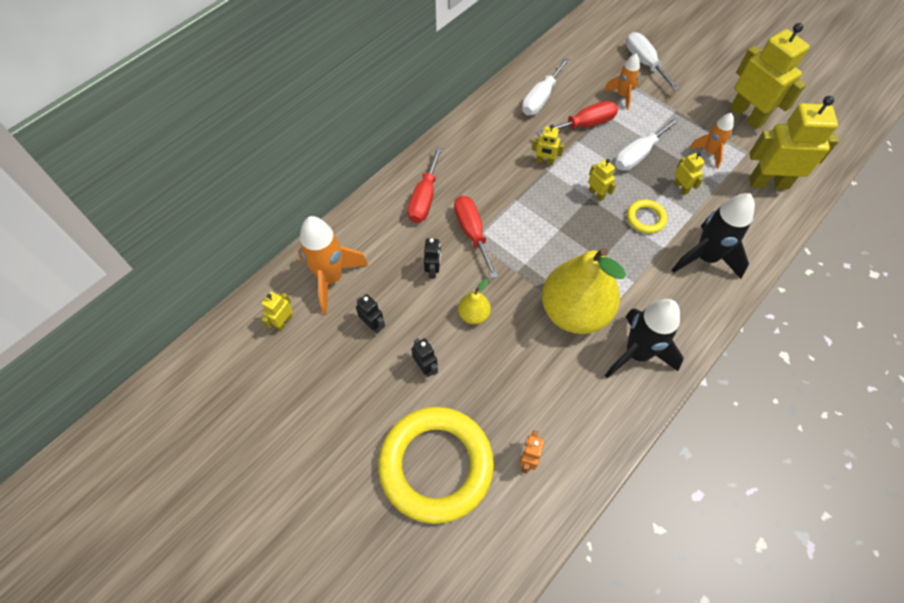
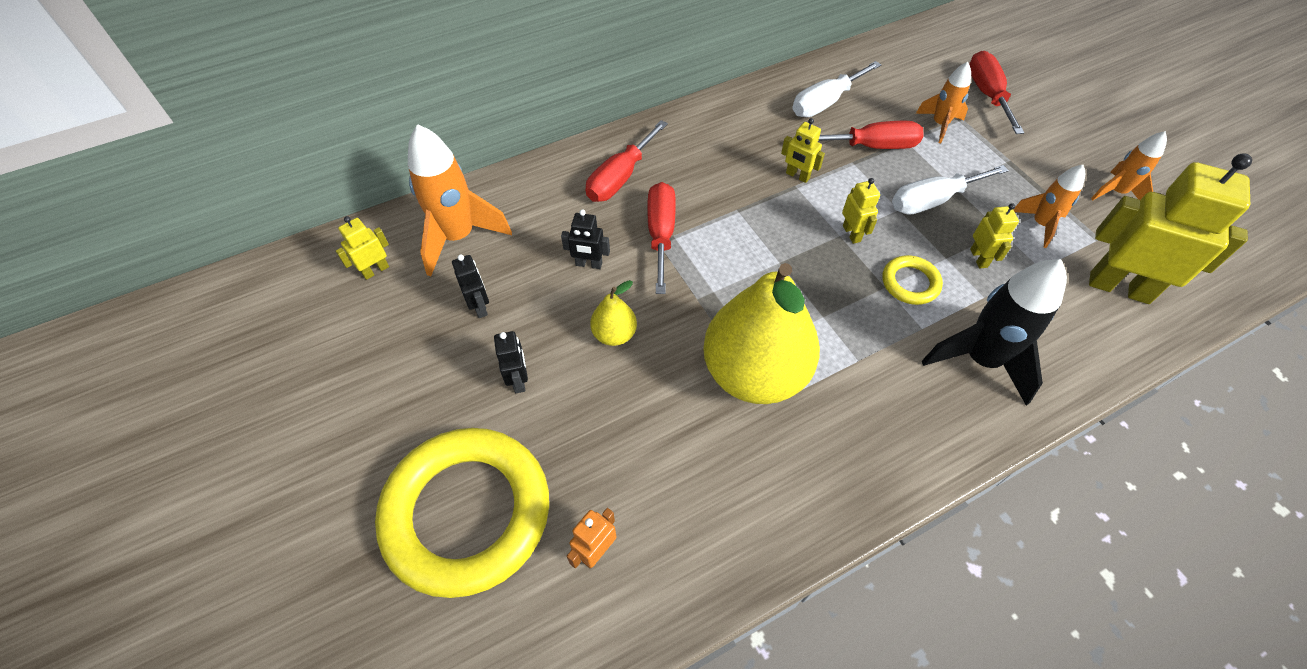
camera: 20 degrees right, 5 degrees down
black robot [424,238,441,279] -> black robot turned 75 degrees clockwise [561,209,610,269]
black rocket [605,299,684,379] -> none
white screwdriver [626,32,680,91] -> red screwdriver [969,51,1024,134]
yellow robot [730,23,810,129] -> orange rocket [1091,131,1167,200]

